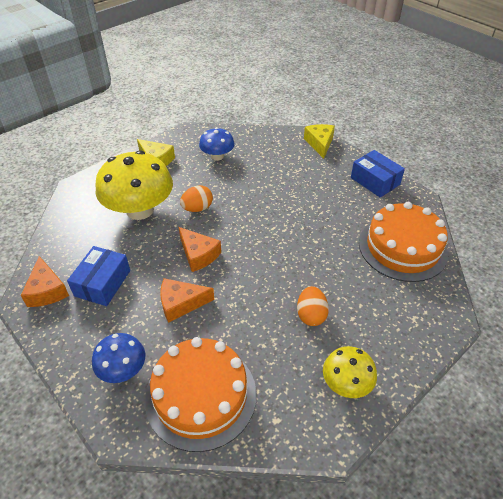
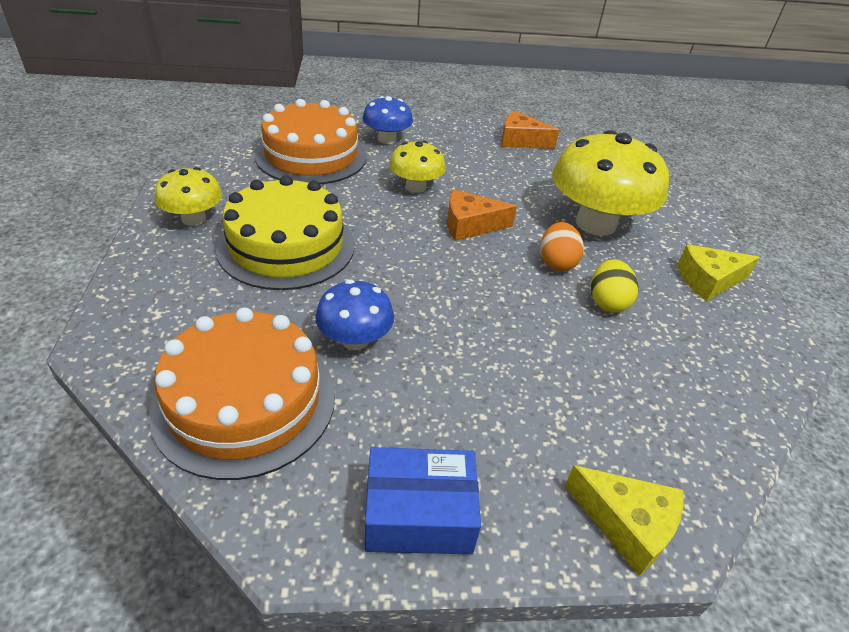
camera: 125 degrees right, 5 degrees down
blue box [67,246,130,306] -> none
orange cheese [160,278,214,323] -> yellow mushroom [389,141,446,193]
blue mushroom [199,127,235,161] -> blue mushroom moved to [315,280,394,350]
orange egg [297,286,329,326] -> yellow cake [216,175,355,290]
none -> yellow egg [591,259,639,313]

